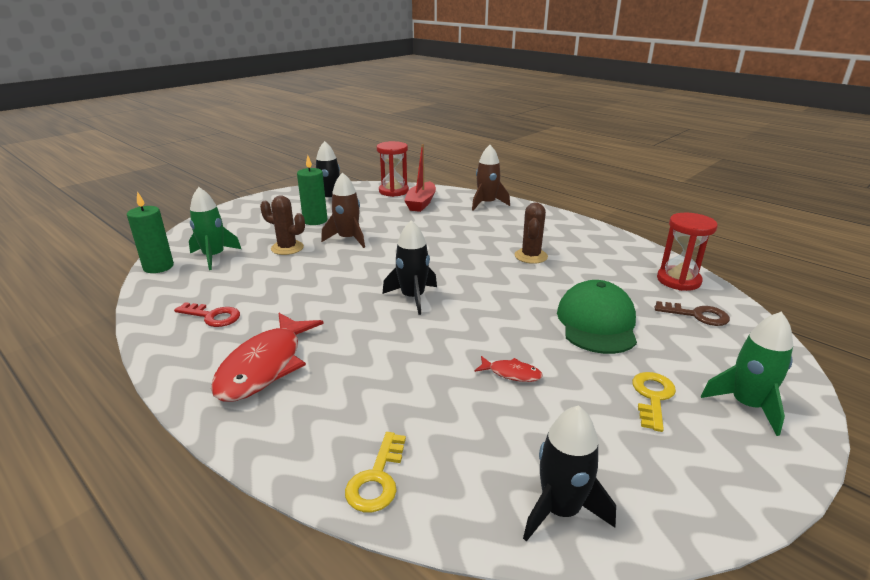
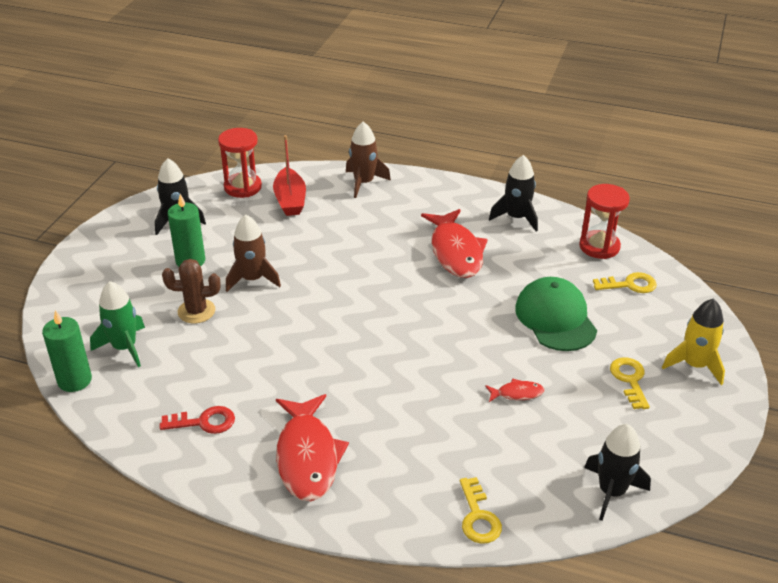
camera: 25 degrees left, 10 degrees up
black rocket [382,220,437,315] -> black rocket moved to [489,155,538,232]
brown cactus [515,202,548,264] -> red fish [421,209,488,278]
brown key [655,301,730,326] -> yellow key [593,272,657,293]
green rocket [701,311,793,436] -> yellow rocket [662,298,725,385]

